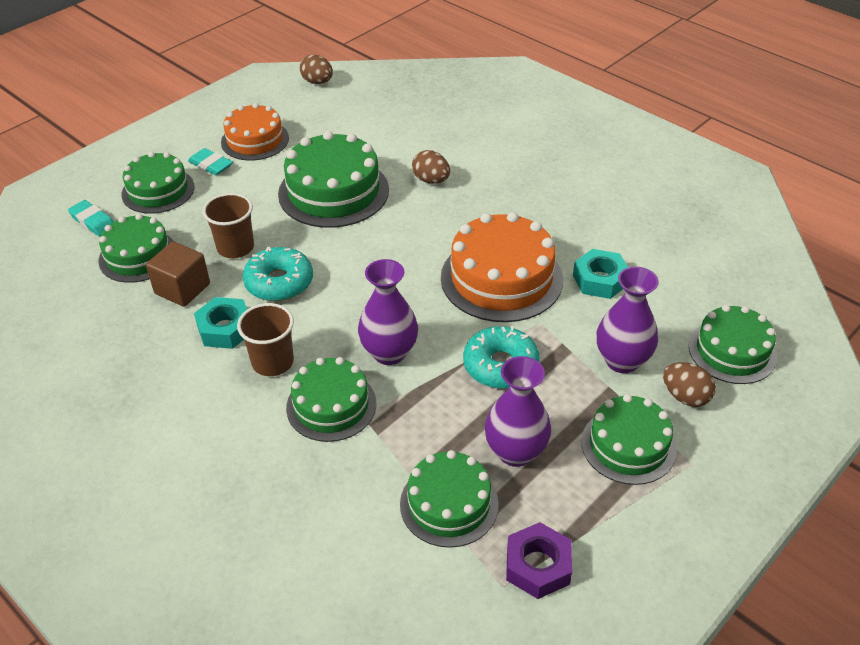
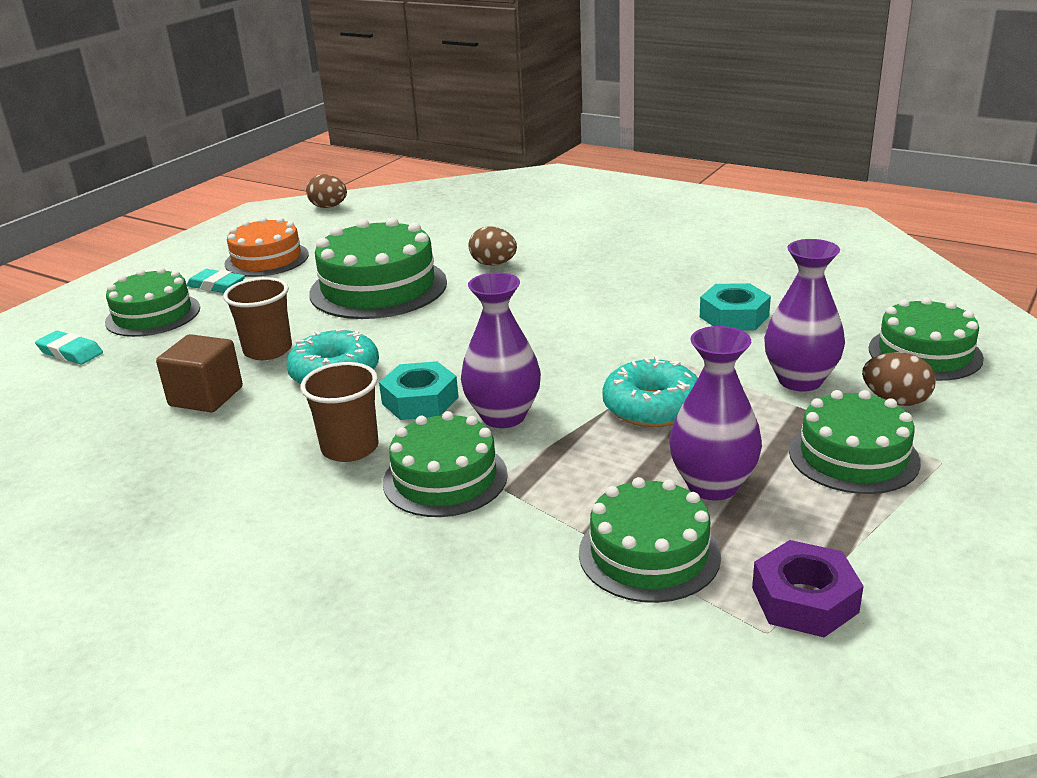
camera: 10 degrees left, 15 degrees down
green cake [98,214,174,283] -> none
turquoise nut [194,297,247,349] -> turquoise nut moved to [379,361,459,420]
orange cake [441,212,563,322] -> none

